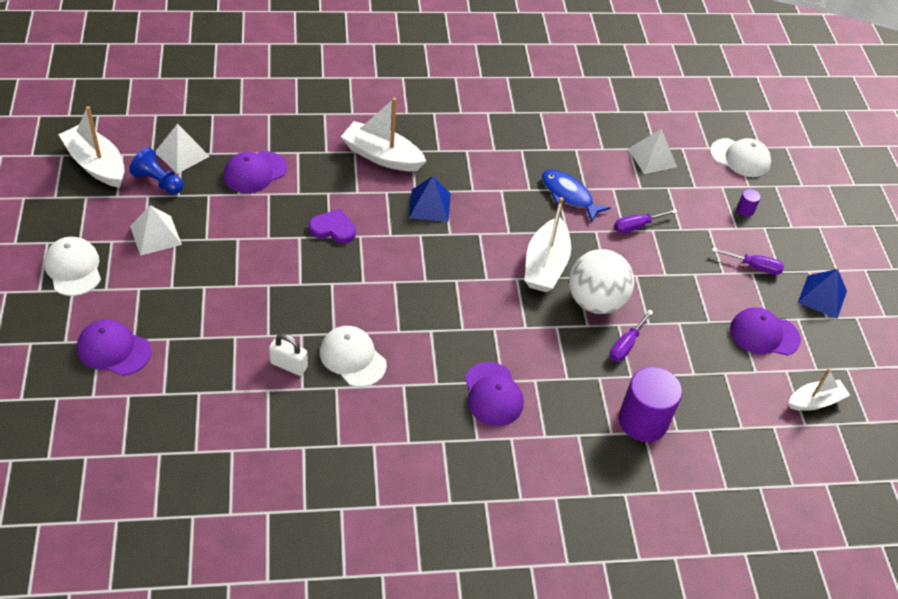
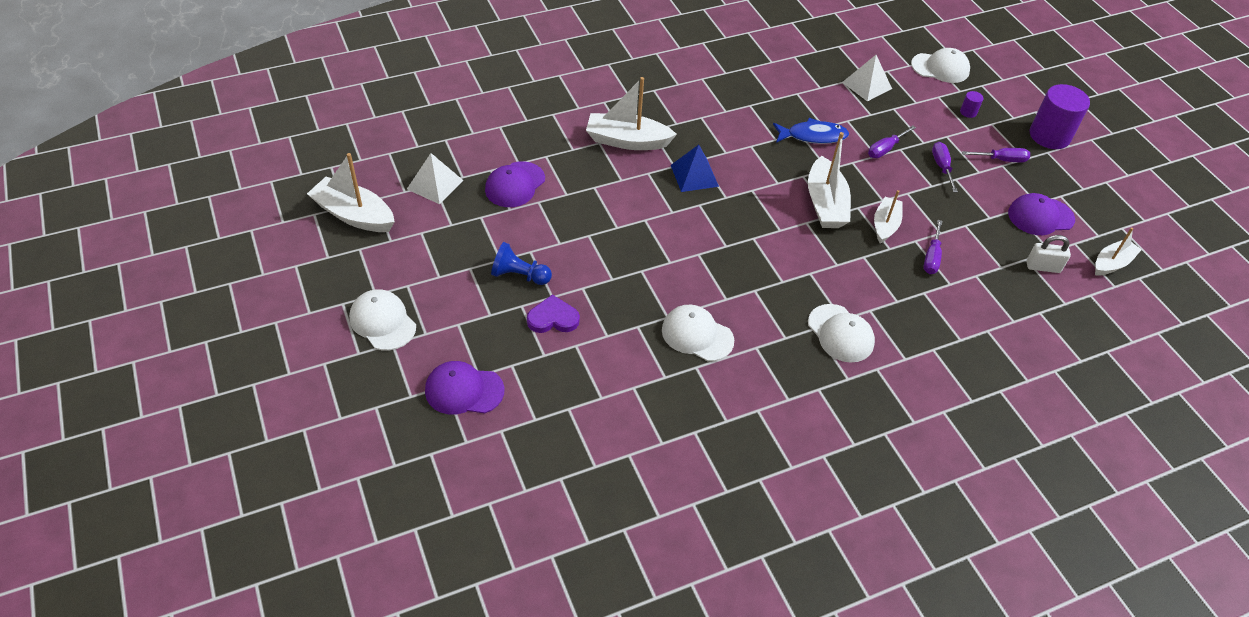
camera: 15 degrees left, 0 degrees up
blue pawn [129,147,183,194] -> blue pawn moved to [491,242,552,285]
white pyramid [130,205,182,256] -> none
white padlock [269,334,308,376] -> white padlock moved to [1027,235,1071,273]
purple heart [309,209,356,244] -> purple heart moved to [527,294,580,333]
purple cap [465,362,524,426] -> white cap [808,304,875,363]
blue fish [542,169,611,222] -> blue fish turned 150 degrees clockwise [773,118,849,144]
white ball [569,249,634,314] -> white boat [874,190,903,244]
purple cylinder [619,367,682,442] -> purple cylinder moved to [1030,84,1090,149]
blue pyramid [798,269,847,319] -> none
none -> purple screwdriver [932,142,958,192]

